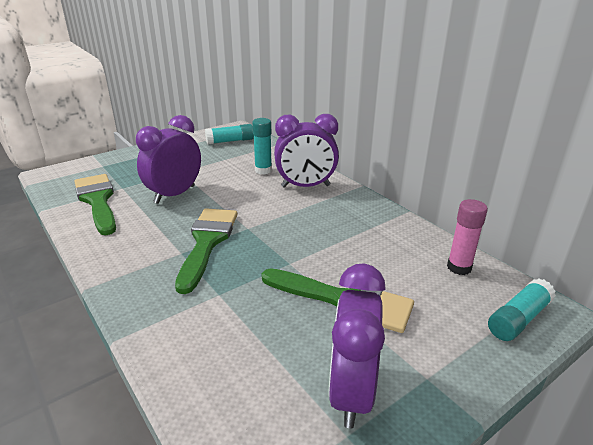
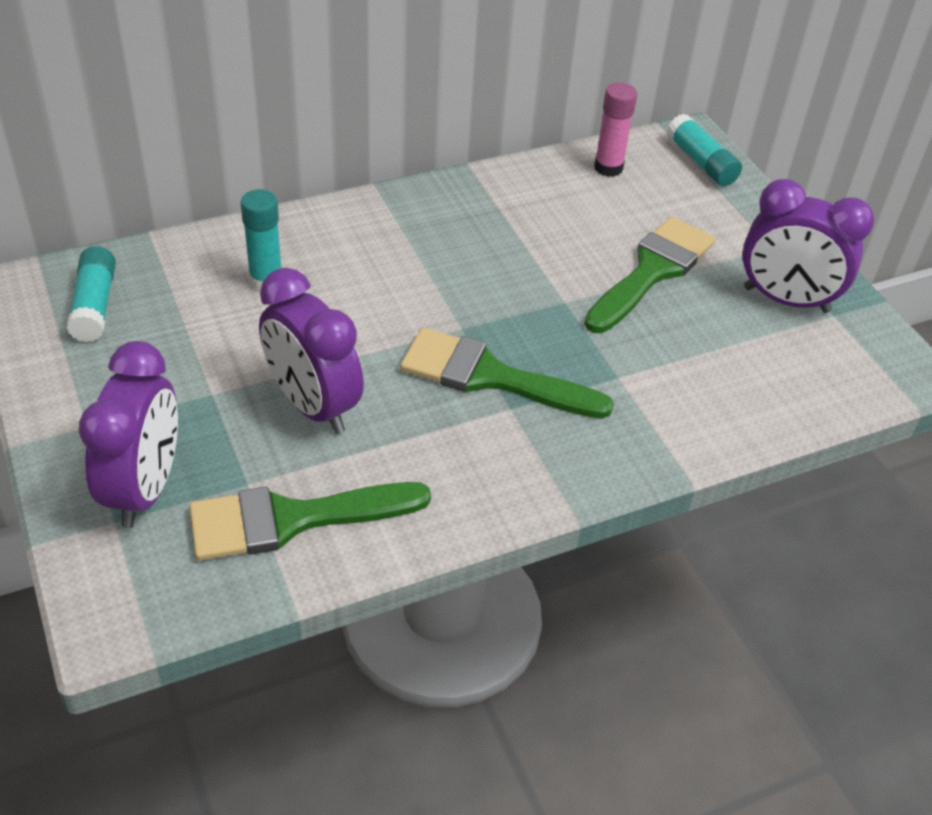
camera: 80 degrees left, 15 degrees up
purple clock [274,114,339,188] -> purple clock moved to [79,341,178,528]

